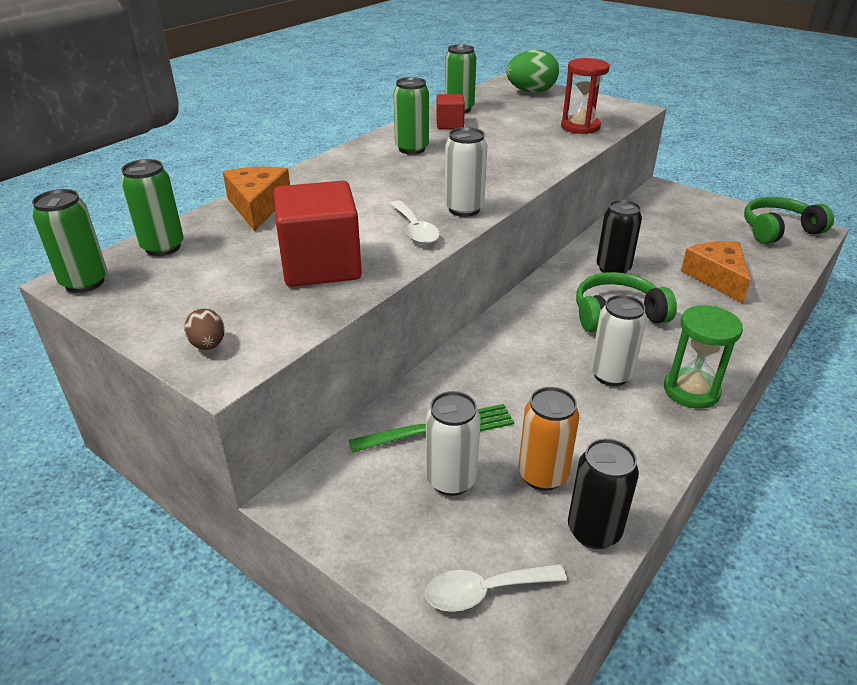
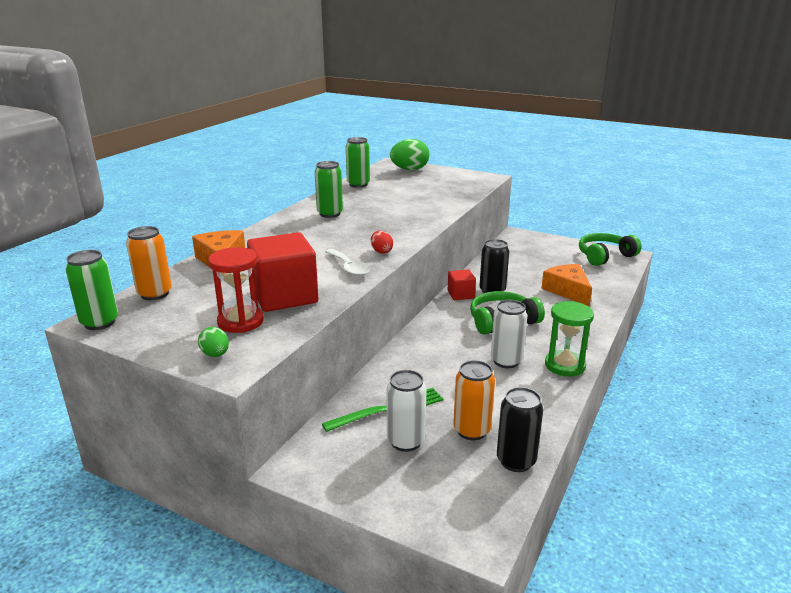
camera: 10 degrees left, 10 degrees down
green can [121,159,184,256] -> orange can [126,226,172,300]
brown egg [184,309,225,350] -> green egg [198,327,229,357]
white spoon [425,564,567,612] -> none
red cube [436,94,465,129] -> red cube moved to [448,269,476,300]
white can [445,127,487,217] -> red egg [371,231,393,254]
red hourglass [561,58,610,134] -> red hourglass moved to [208,247,264,333]

